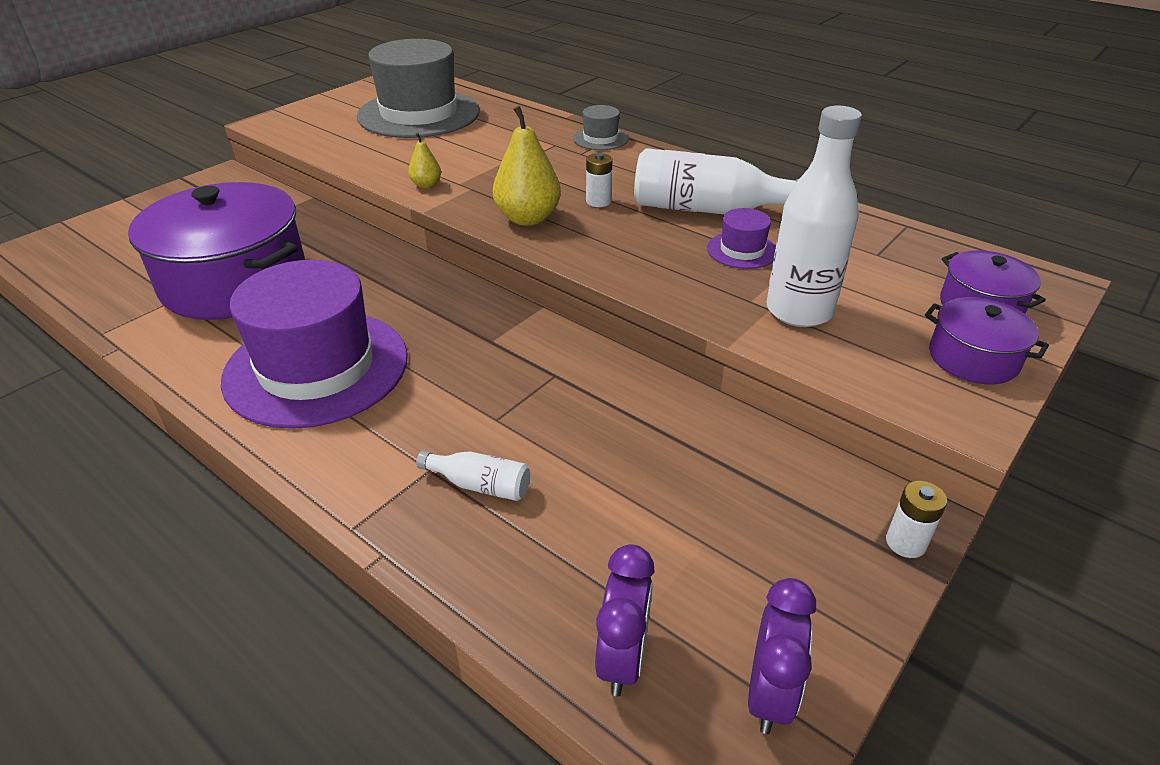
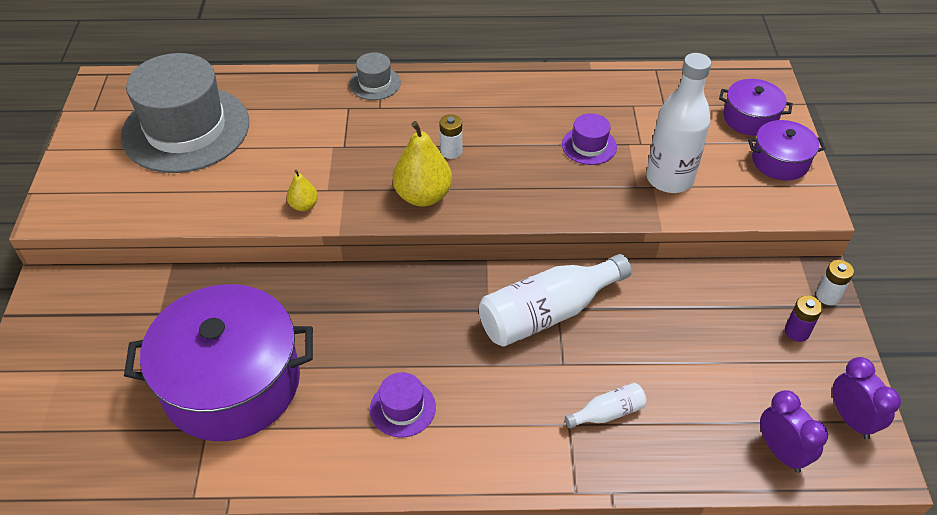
camera: 40 degrees left, 10 degrees up
purple hat [221,260,408,429] -> purple hat [370,372,436,437], size x0.43
white bottle [634,148,799,215] -> white bottle moved to [479,254,632,347]
none -> purple battery [785,295,823,342]

